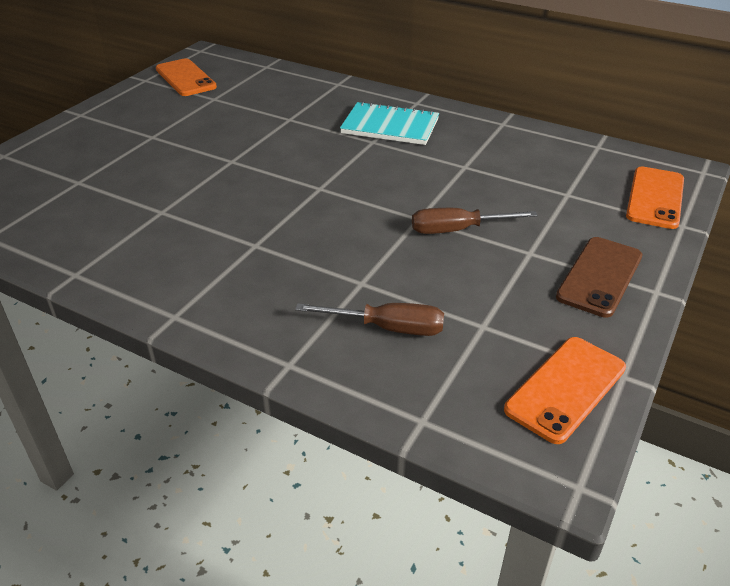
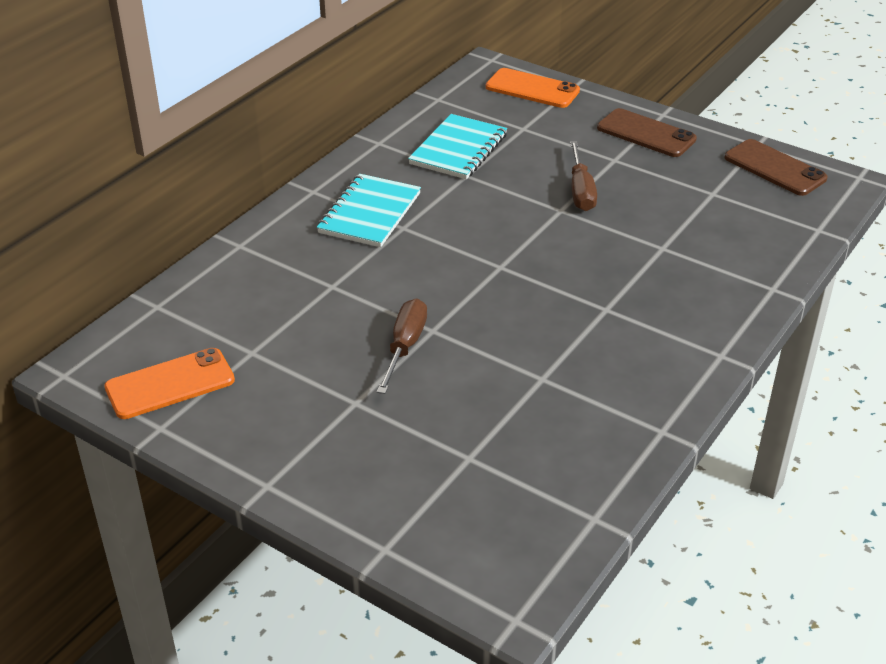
camera: 85 degrees left, 0 degrees up
brown screwdriver [295,303,444,336] -> brown screwdriver moved to [377,299,427,394]
orange phone [504,337,626,444] -> brown phone [725,139,828,196]
none -> turquoise notebook [408,114,507,179]

